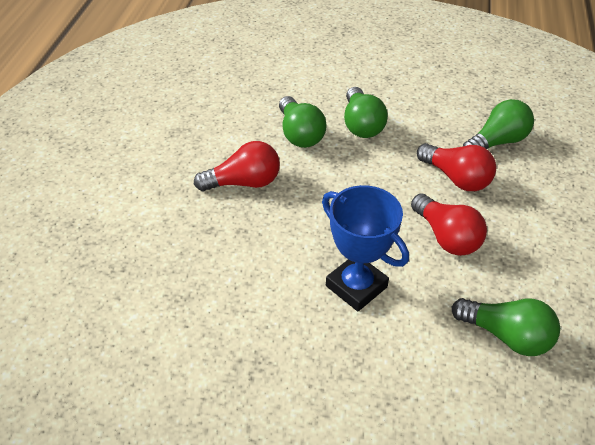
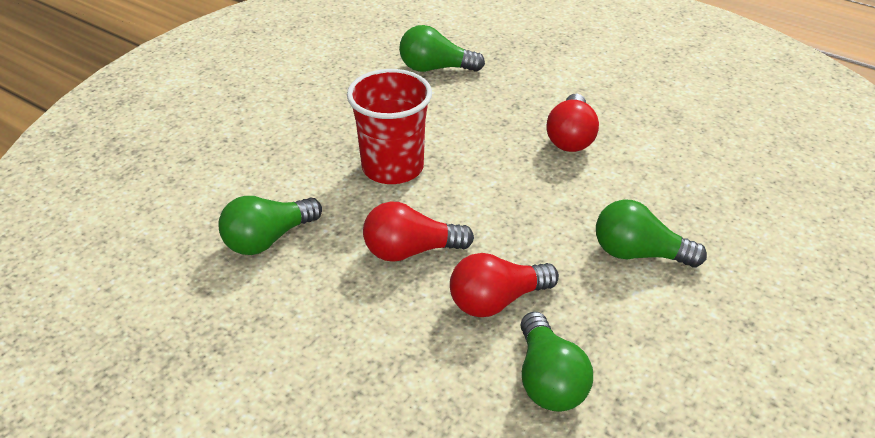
camera: 115 degrees right, 5 degrees down
green light bulb [279,96,327,148] -> green light bulb moved to [399,25,485,72]
blue trophy [322,185,409,311] -> red cup [347,69,432,184]

